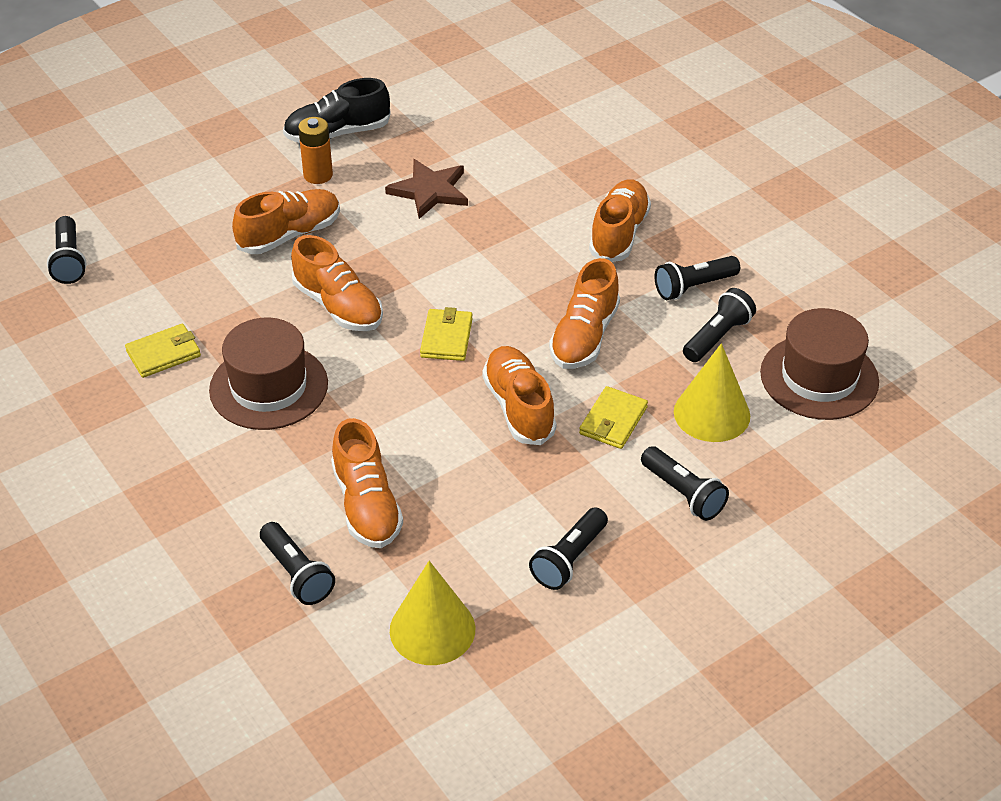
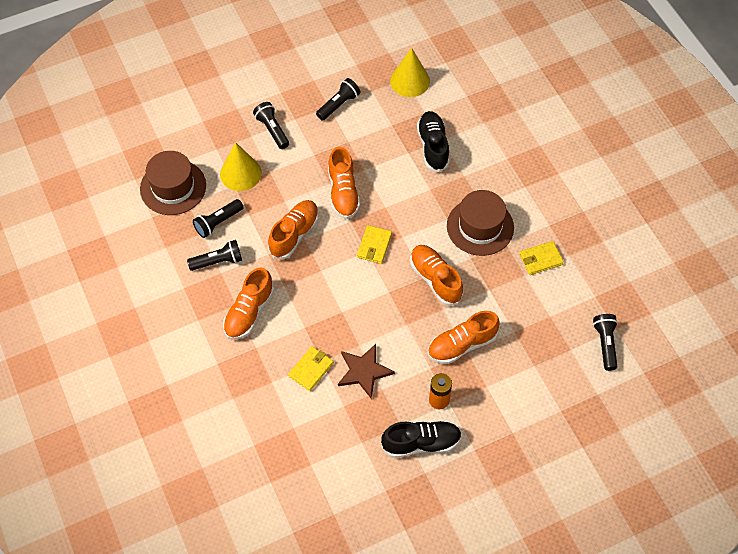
camera: 170 degrees left, 15 degrees up
black flashlight [260,522,335,605] -> none
orange shoe [331,418,403,548] -> black shoe [417,111,450,172]
yellow wallet [579,386,648,449] -> yellow wallet moved to [288,346,334,391]

